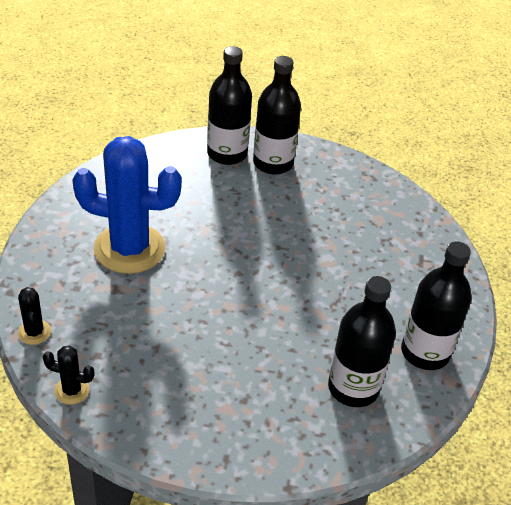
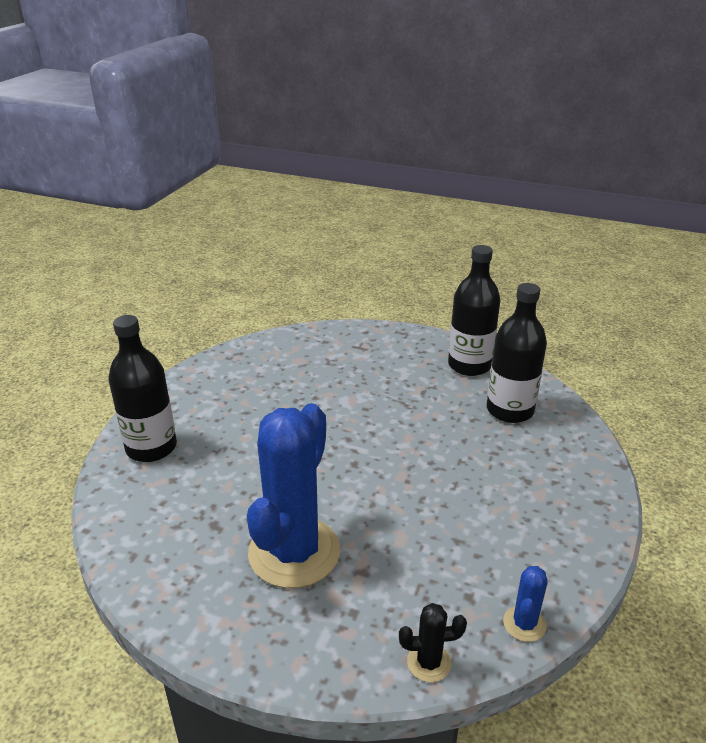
camera: 75 degrees left, 10 degrees down
black cactus [43,345,94,405] -> blue cactus [503,566,548,642]
black bottle [253,56,301,175] -> none

